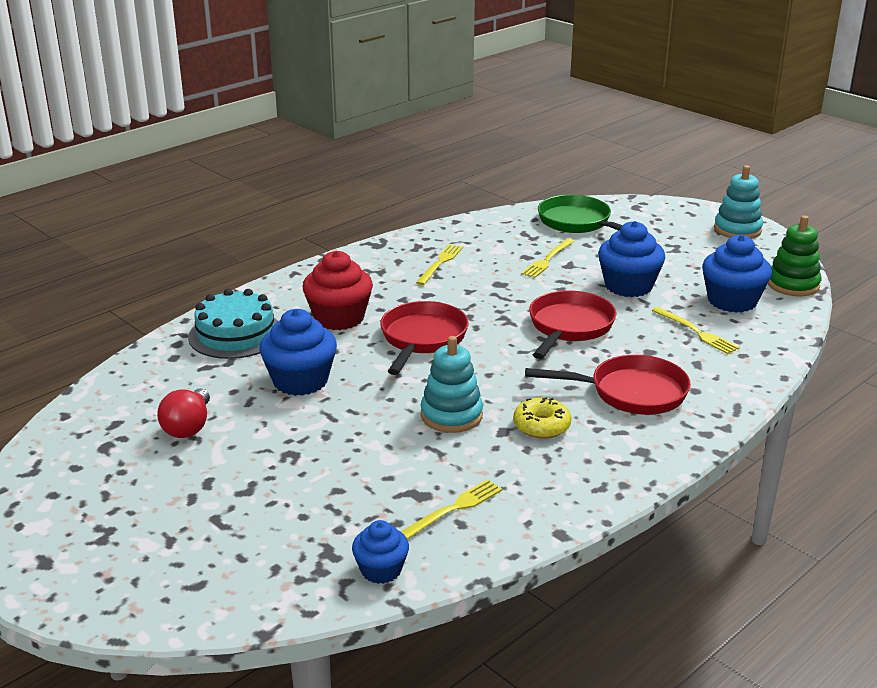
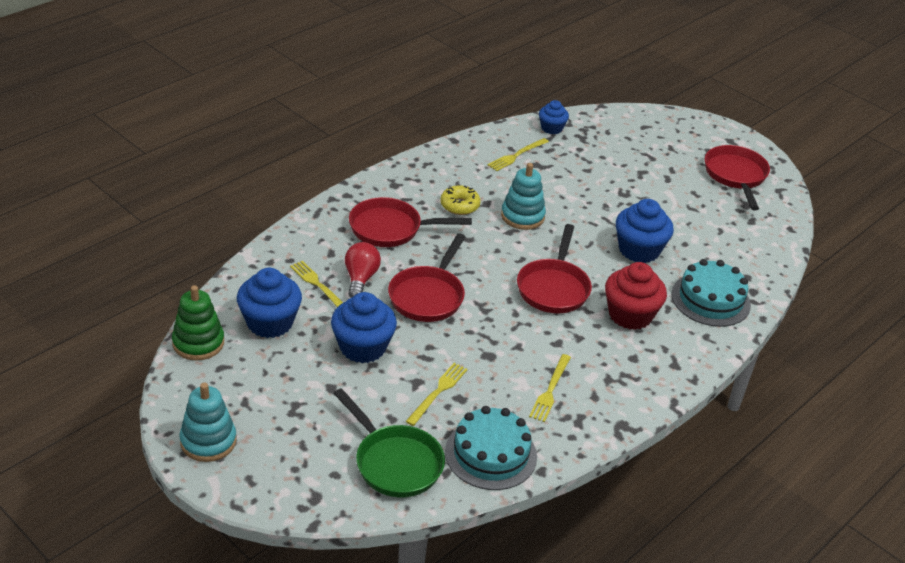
camera: 175 degrees right, 10 degrees up
red light bulb [157,388,210,438] -> red light bulb moved to [345,242,381,298]
none -> turquoise cake [445,406,537,490]
none -> red pan [705,145,770,210]

